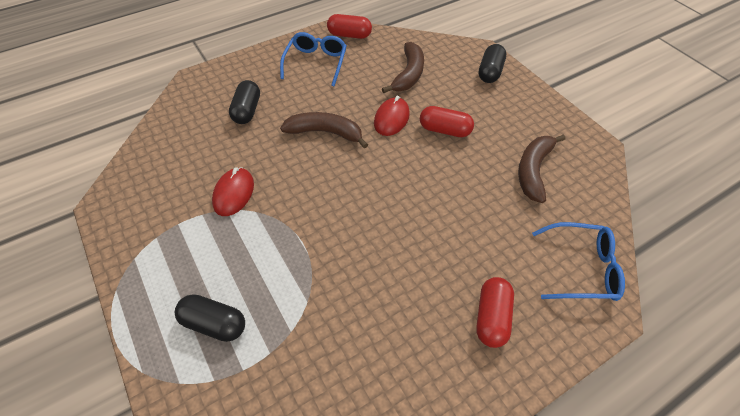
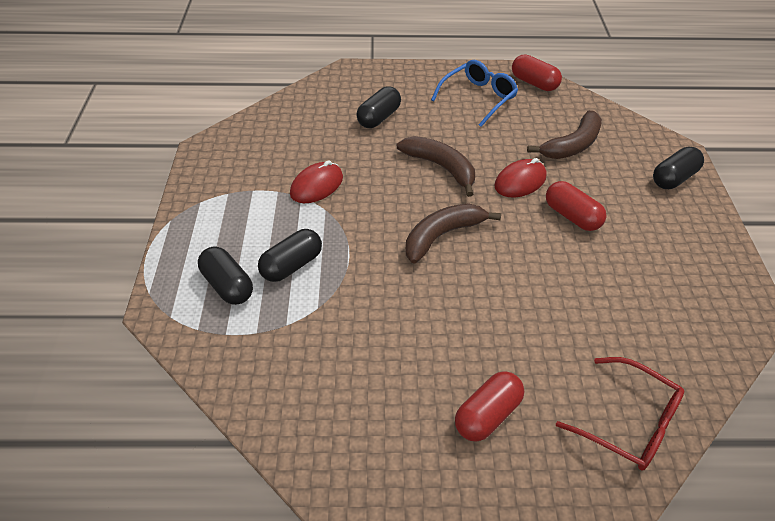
camera: 30 degrees right, 5 degrees down
brown banana [518,134,565,203] -> brown banana moved to [406,203,501,264]
blue glasses [532,222,625,301] -> red glasses [556,357,684,471]
none -> black capsule [258,229,322,282]

